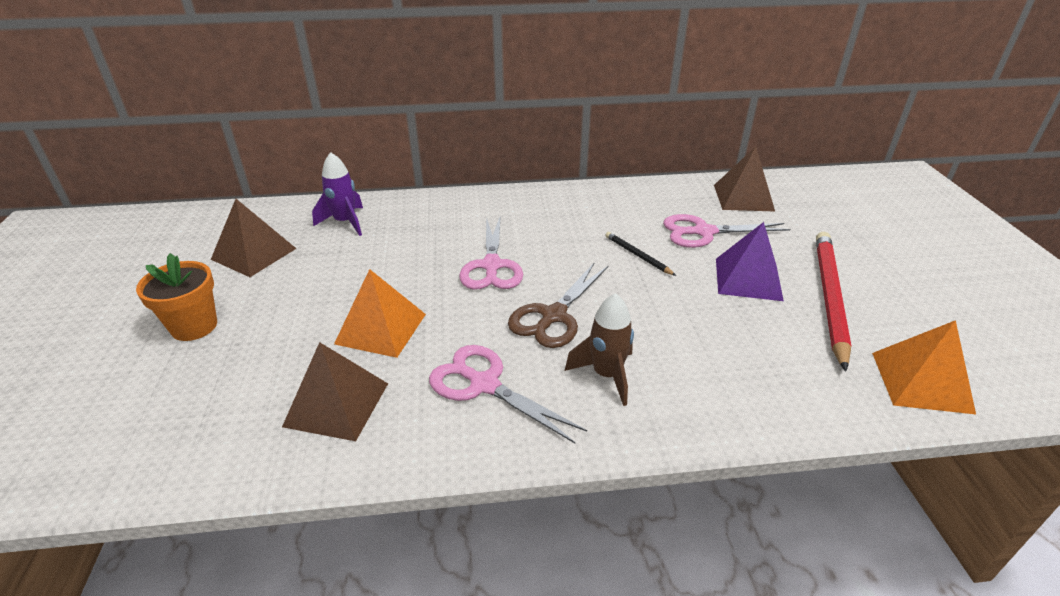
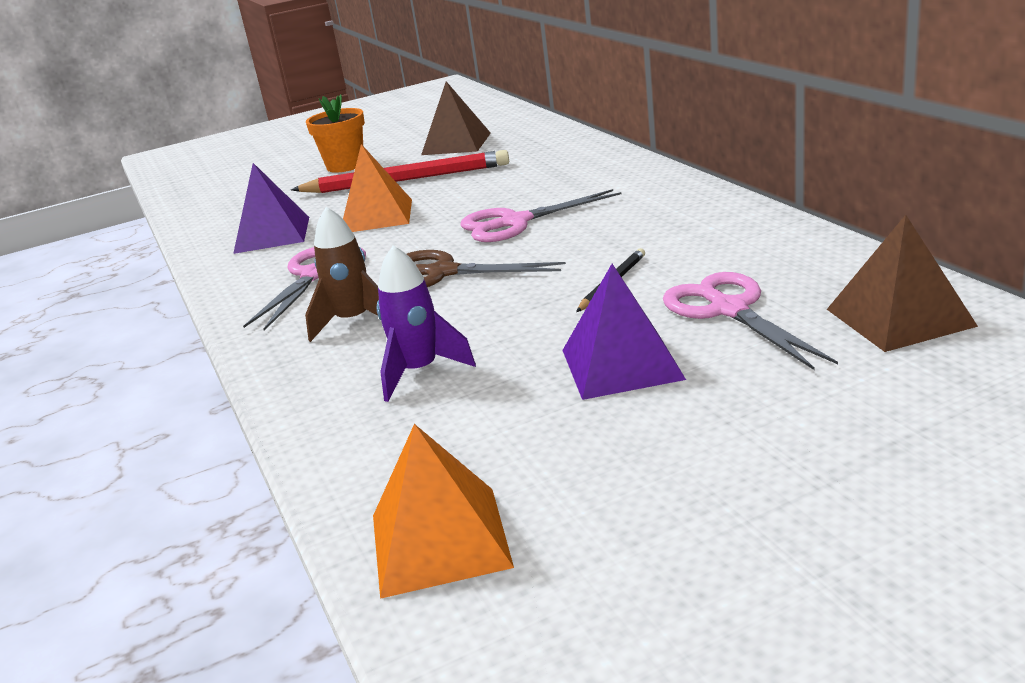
camera: 75 degrees right, 10 degrees down
brown pyramid [282,342,388,441] -> purple pyramid [233,163,309,254]
purple rocket [312,152,363,236] -> purple rocket moved to [376,245,476,402]
red pencil [816,232,852,372] -> red pencil moved to [291,150,509,193]

